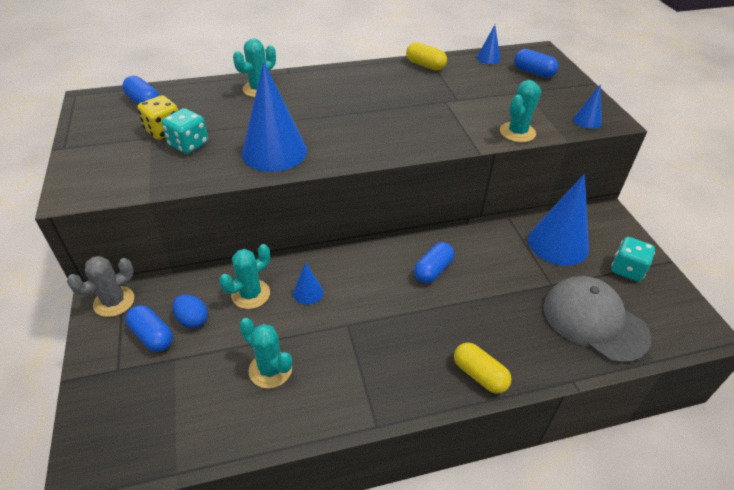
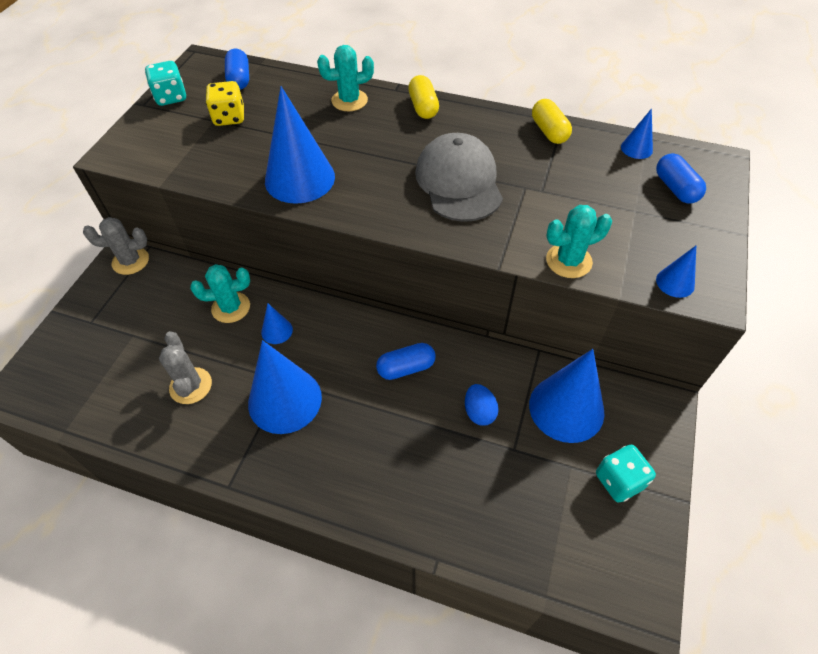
camera: 35 degrees right, 10 degrees up
blue capsule [126,305,173,352] -> none
turquoise dice [162,108,208,154] -> turquoise dice moved to [145,61,186,106]
blue egg [173,294,208,328] -> blue egg moved to [465,384,499,426]
turquoise cactus [239,318,292,388] -> grey cactus [159,331,212,404]
yellow capsule [454,343,512,394] -> yellow capsule moved to [408,75,439,119]
grey cap [543,276,651,363] -> grey cap moved to [415,133,503,222]
none -> blue cone [248,340,322,434]

